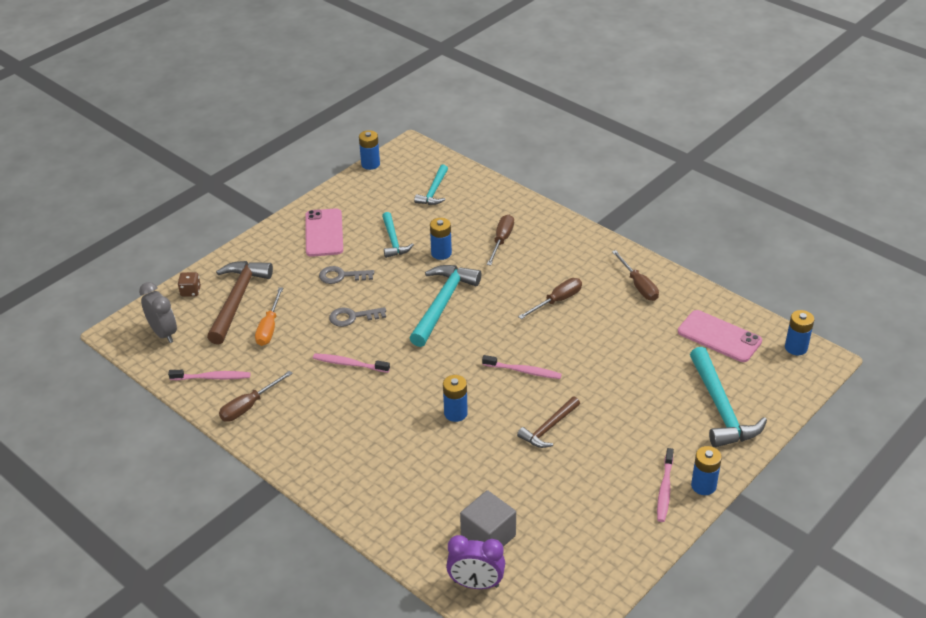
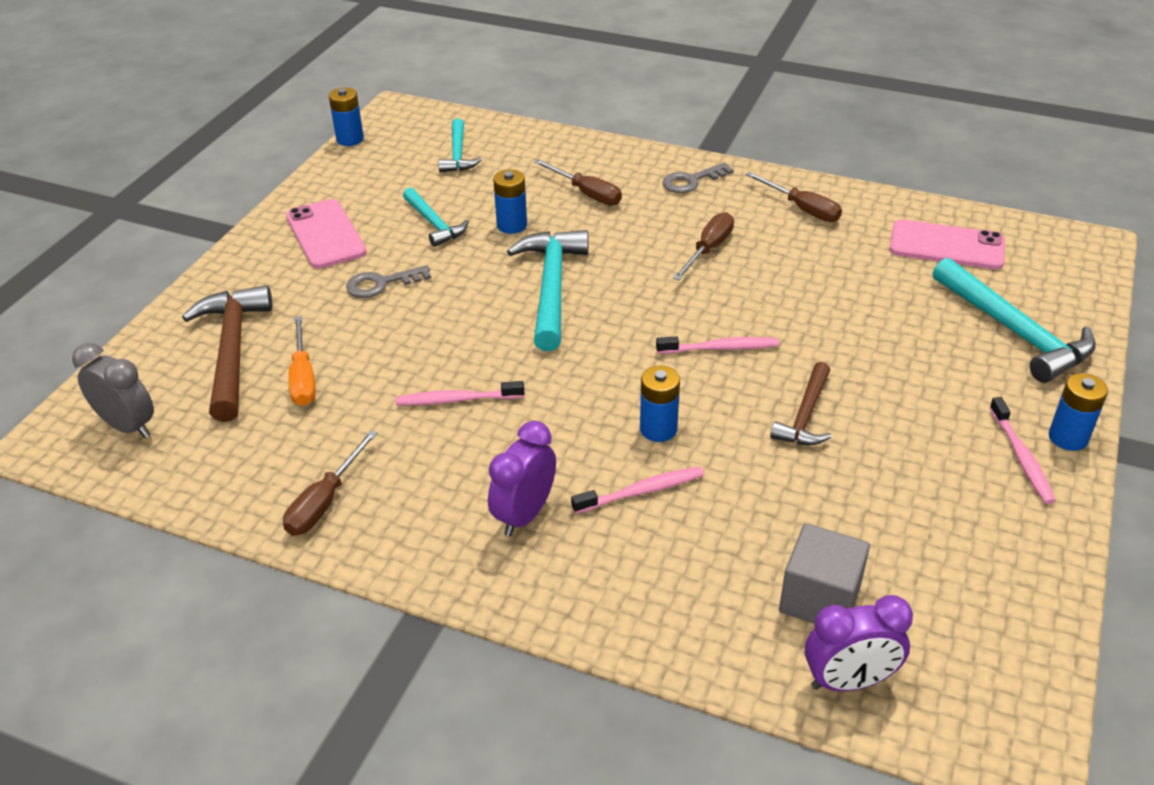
camera: 20 degrees left, 0 degrees up
pink toothbrush [168,370,250,380] -> pink toothbrush moved to [571,466,704,514]
brown dice [178,272,201,297] -> none
grey key [329,307,386,327] -> grey key moved to [662,162,734,193]
brown screwdriver [487,215,514,265] -> brown screwdriver turned 135 degrees clockwise [534,159,622,205]
blue battery [785,310,814,355] -> none
none -> purple clock [488,421,556,536]

